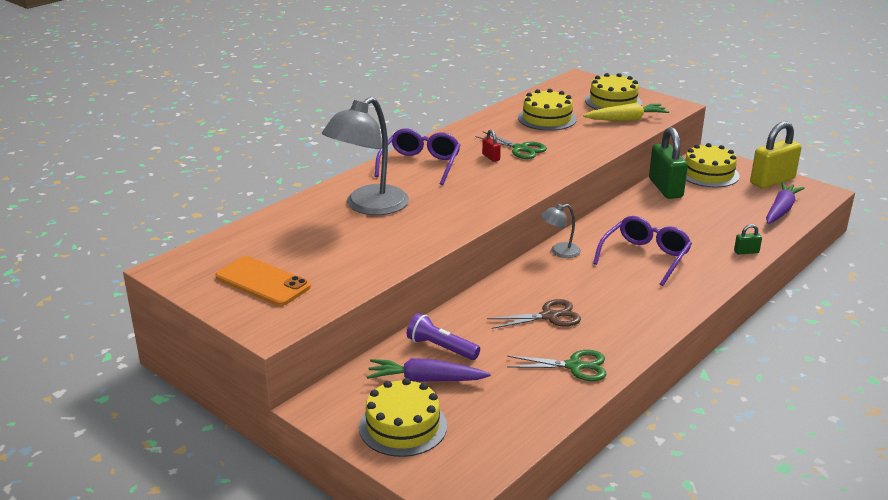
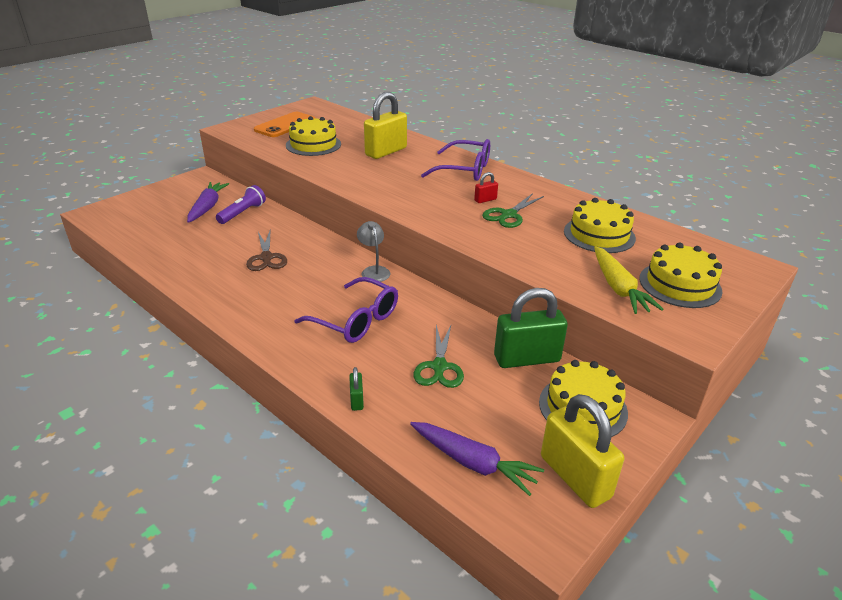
camera: 90 degrees right, 5 degrees up
grey lamp [322,97,409,215] -> yellow padlock [364,92,407,159]
yellow cake [359,378,447,457] -> yellow cake moved to [286,116,341,156]
green scissors [507,350,607,381] -> green scissors moved to [413,325,464,388]

